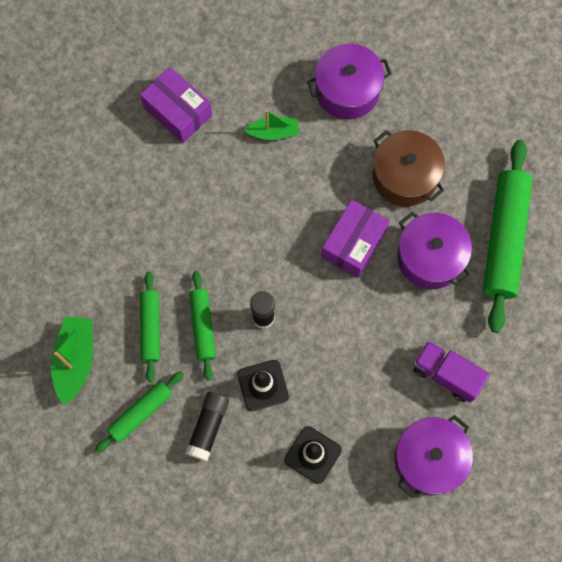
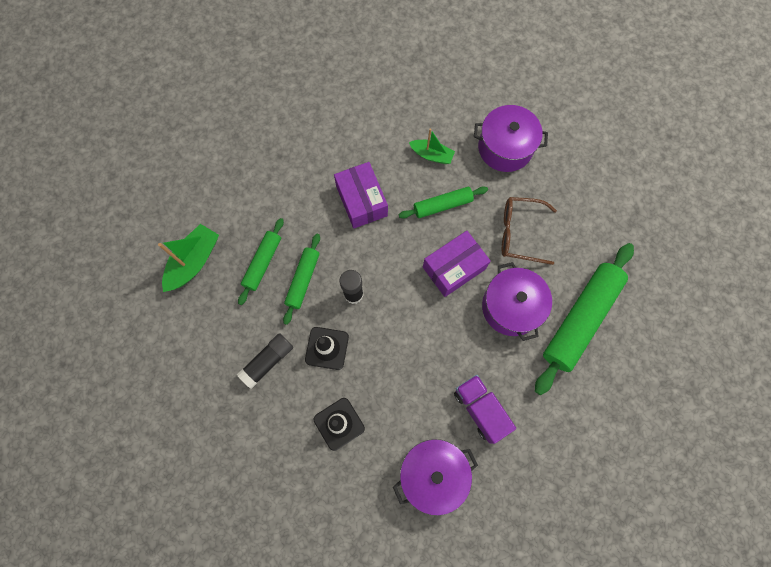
camera: 25 degrees right, 0 degrees up
green rolling pin [95,371,184,453] -> green rolling pin moved to [399,186,488,219]
purple box [140,67,212,143] -> purple box moved to [334,162,388,229]
brown pot [373,130,445,207] -> brown glasses [502,197,557,265]

